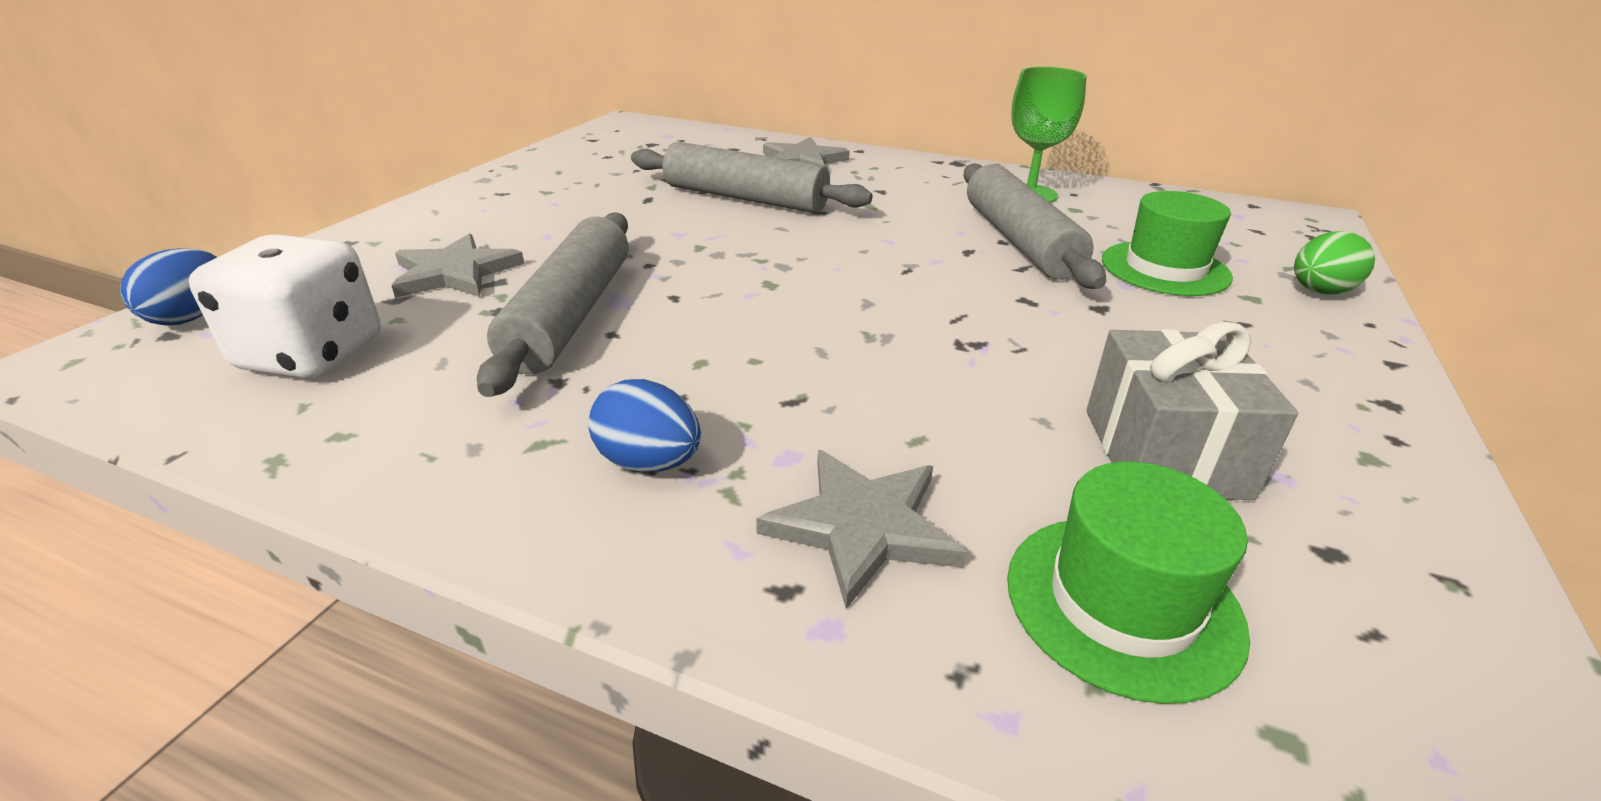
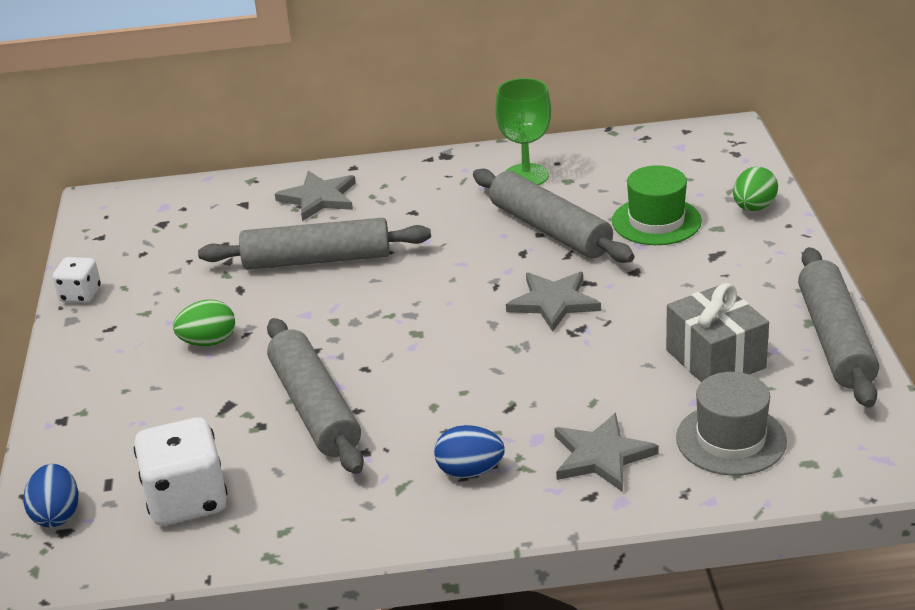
camera: 25 degrees left, 0 degrees up
grey star [391,233,524,298] -> grey star moved to [506,272,601,331]
green hat [1007,461,1250,704] -> grey hat [676,372,787,476]
none -> white dice [53,257,101,303]
none -> green egg [173,299,235,346]
none -> grey rolling pin [798,247,879,408]

